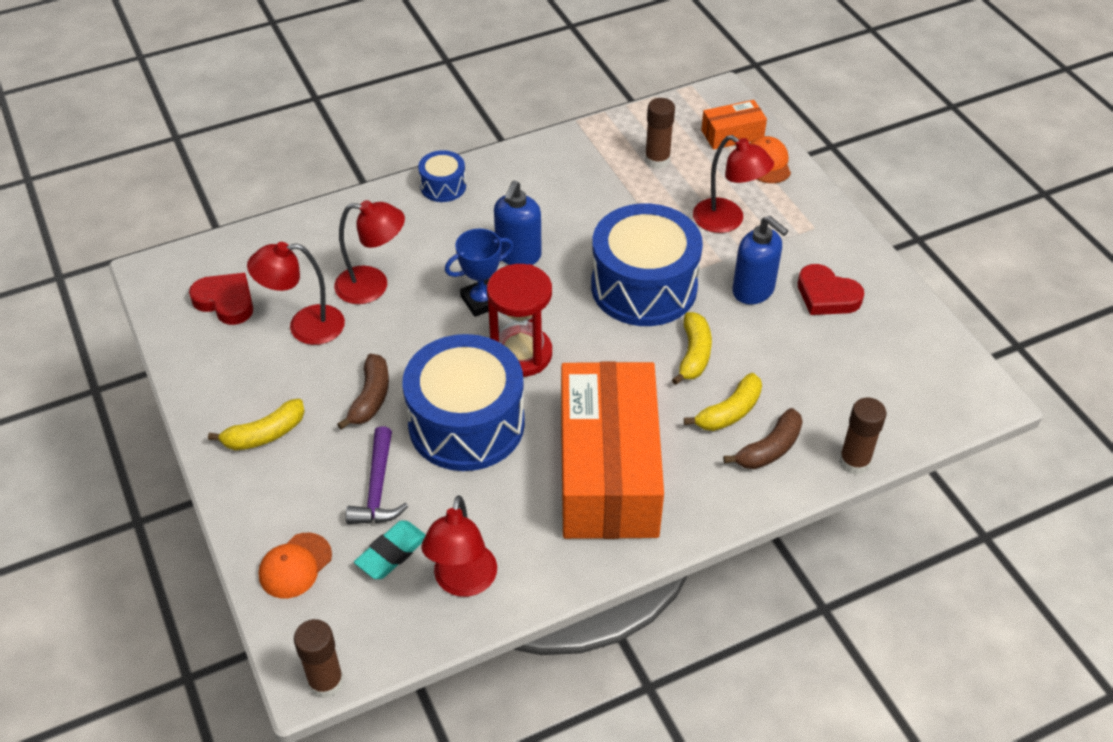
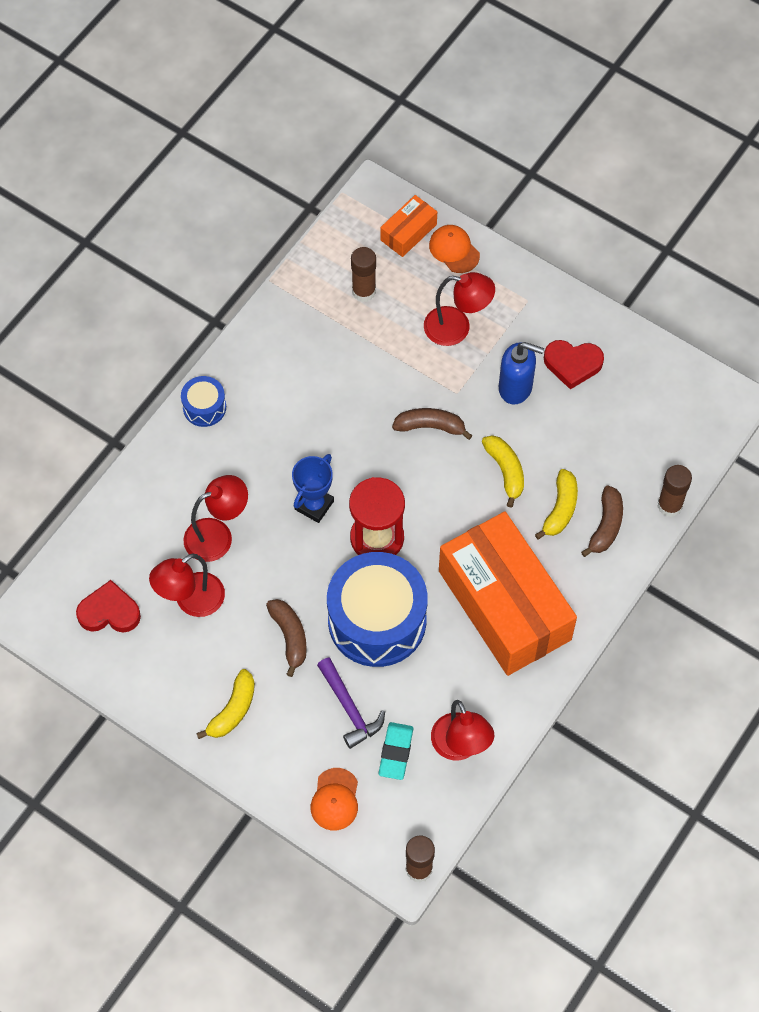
camera: 30 degrees left, 15 degrees up
blue soap dispenser [494,181,542,265] -> none
blue drum [591,203,703,326] -> brown banana [392,408,473,440]

